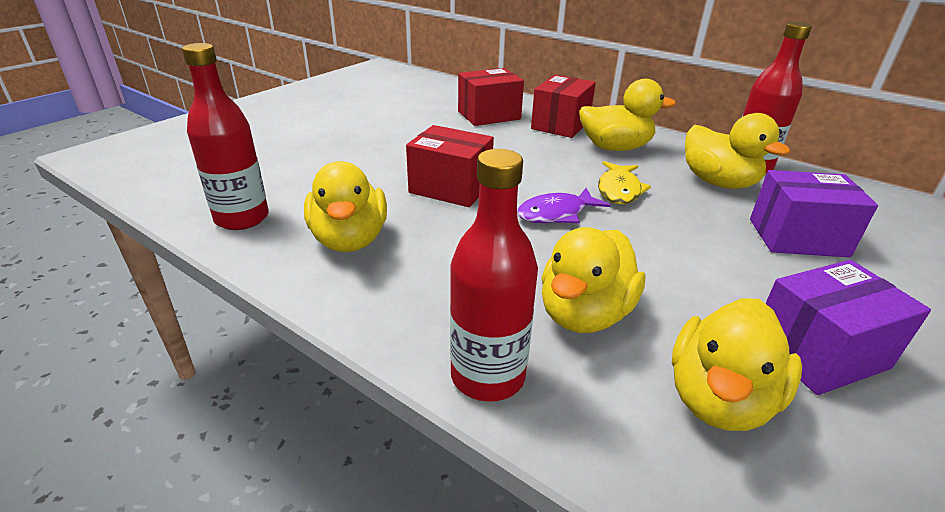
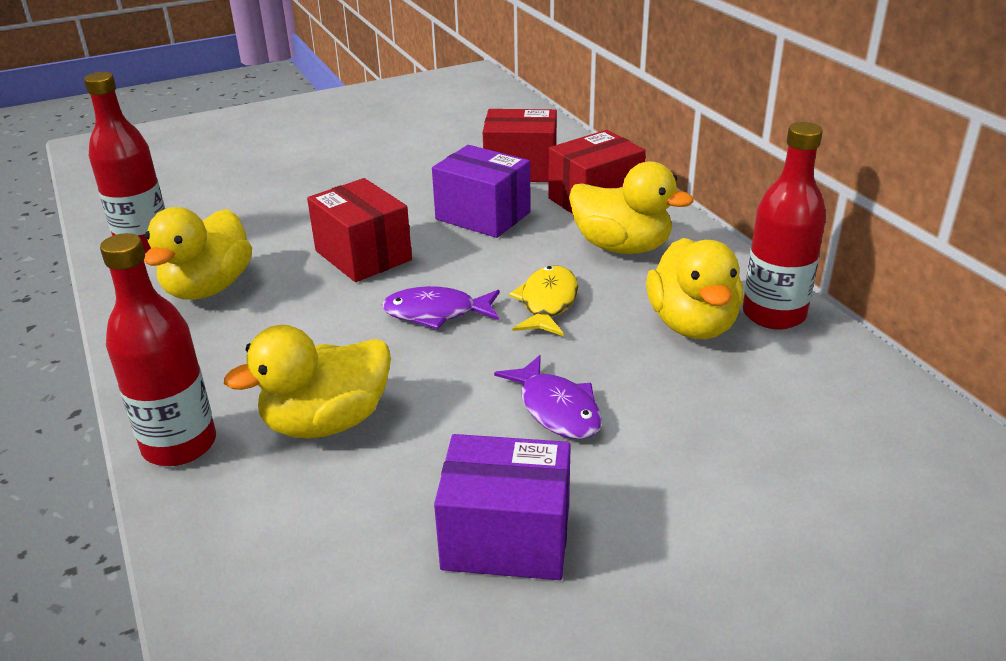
camera: 30 degrees right, 0 degrees up
yellow fish [598,161,651,204] -> yellow fish turned 150 degrees clockwise [509,265,578,336]
yellow duck [672,298,802,431] -> none
purple box [750,170,878,258] -> purple box moved to [432,145,531,238]
none -> purple fish [494,355,602,439]

